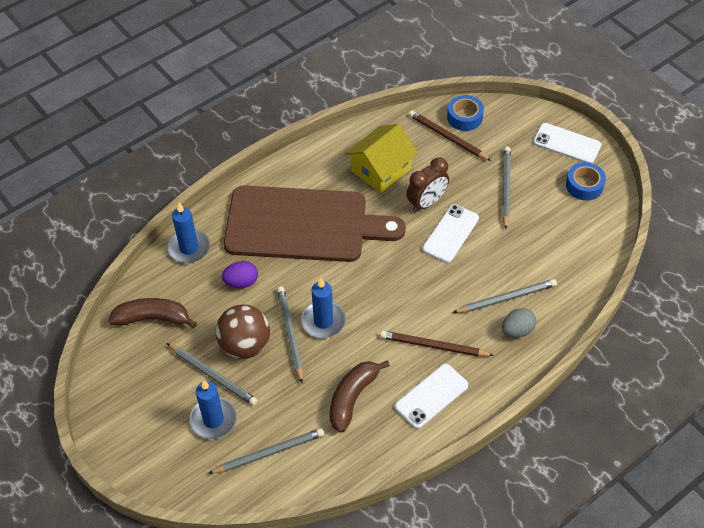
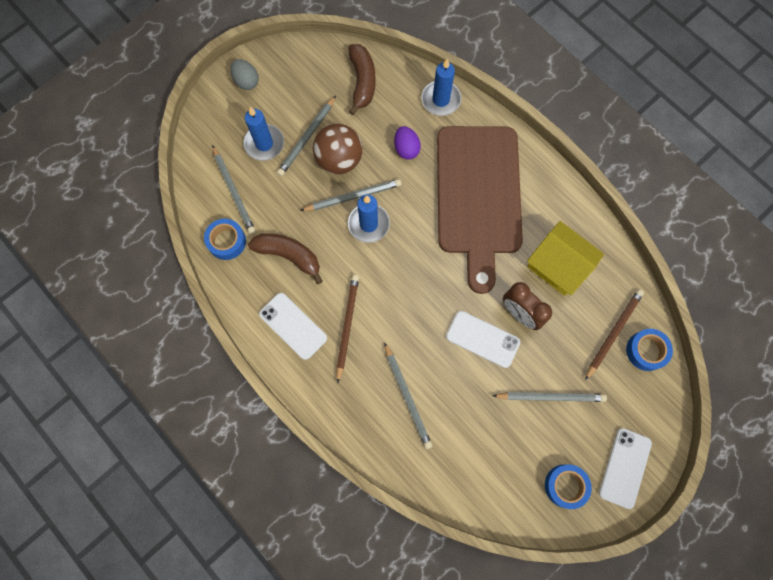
camera: 85 degrees right, 20 degrees up
grey egg [502,308,536,338] -> grey egg moved to [230,59,259,90]
none -> blue tape [204,219,246,260]

